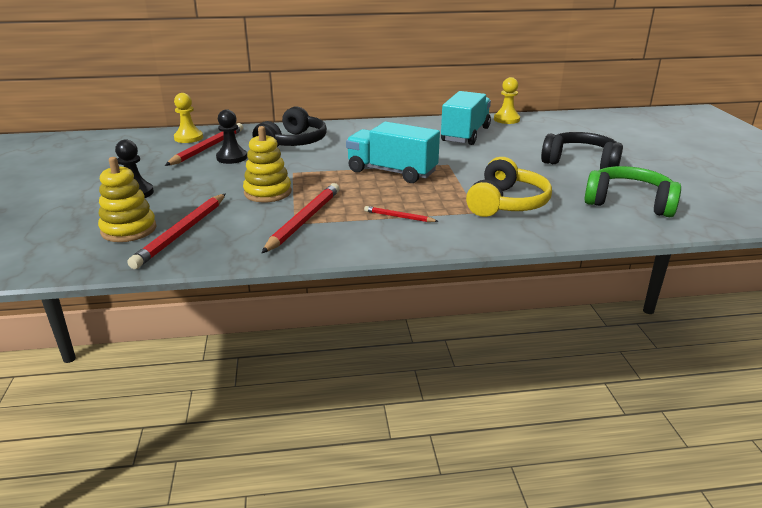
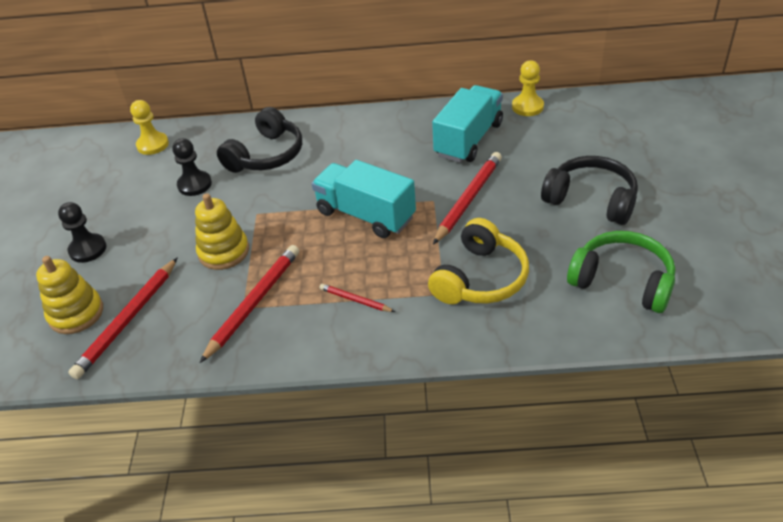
camera: 10 degrees right, 15 degrees up
red pencil [165,123,243,166] -> red pencil moved to [433,152,502,245]

